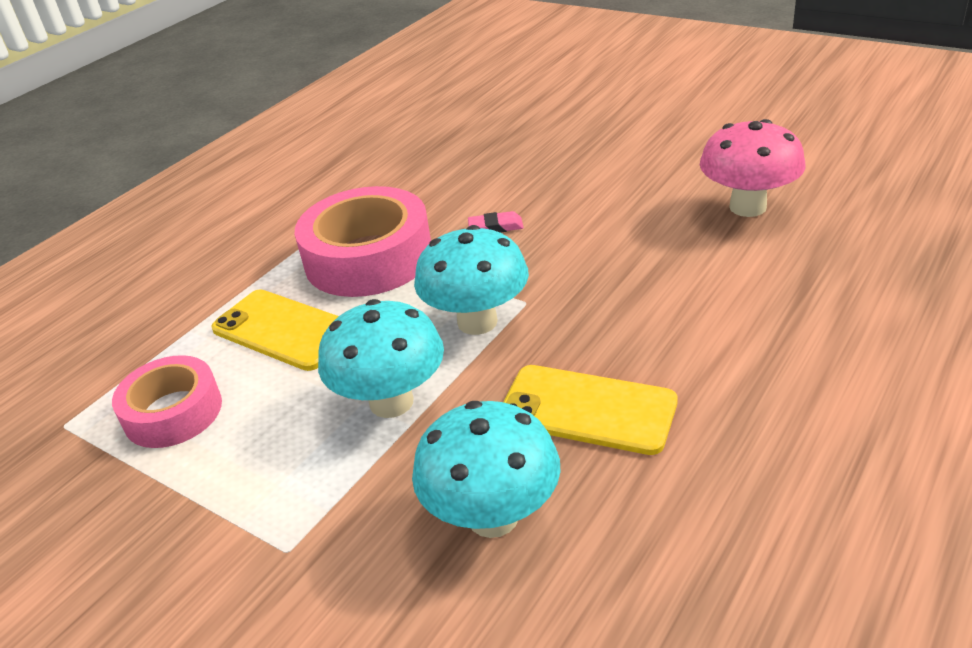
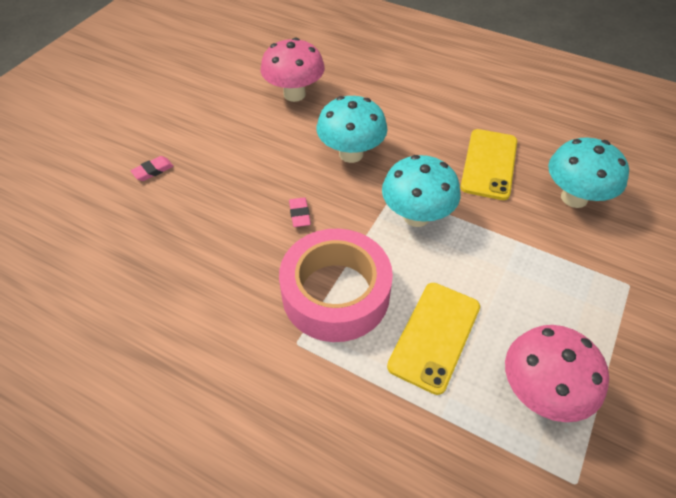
camera: 100 degrees left, 15 degrees up
pink tape [112,355,222,448] -> pink mushroom [505,325,609,422]
turquoise mushroom [318,299,444,418] -> turquoise mushroom moved to [317,96,387,163]
none -> pink eraser [130,156,174,181]

